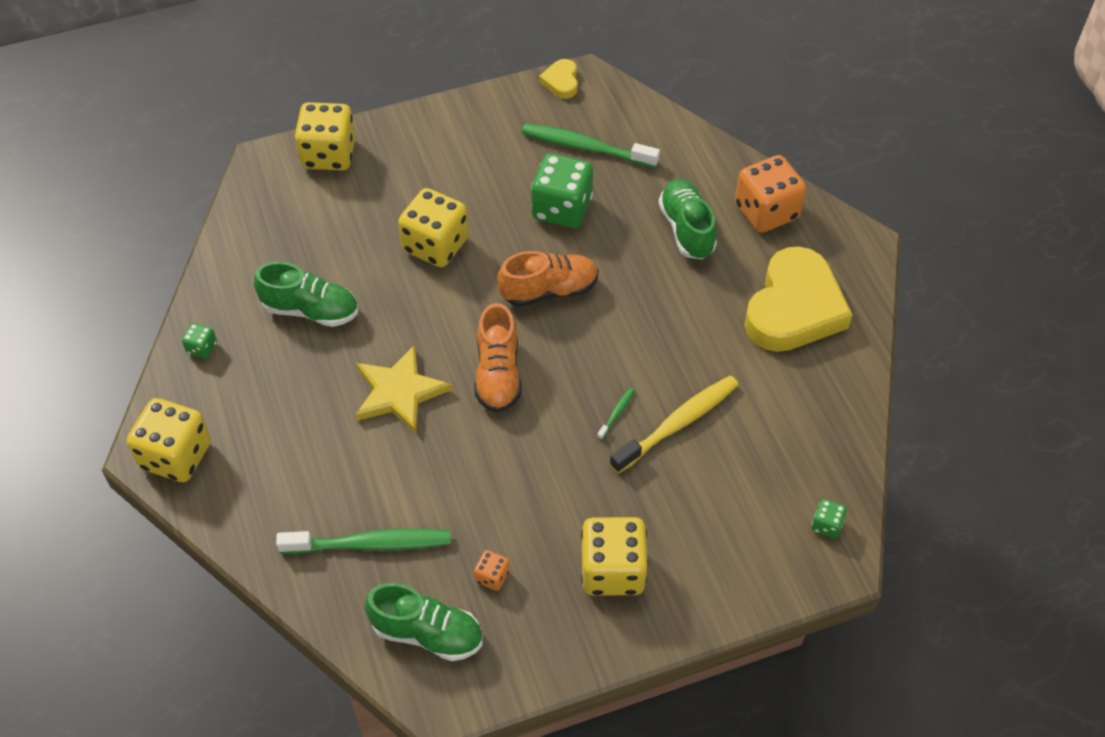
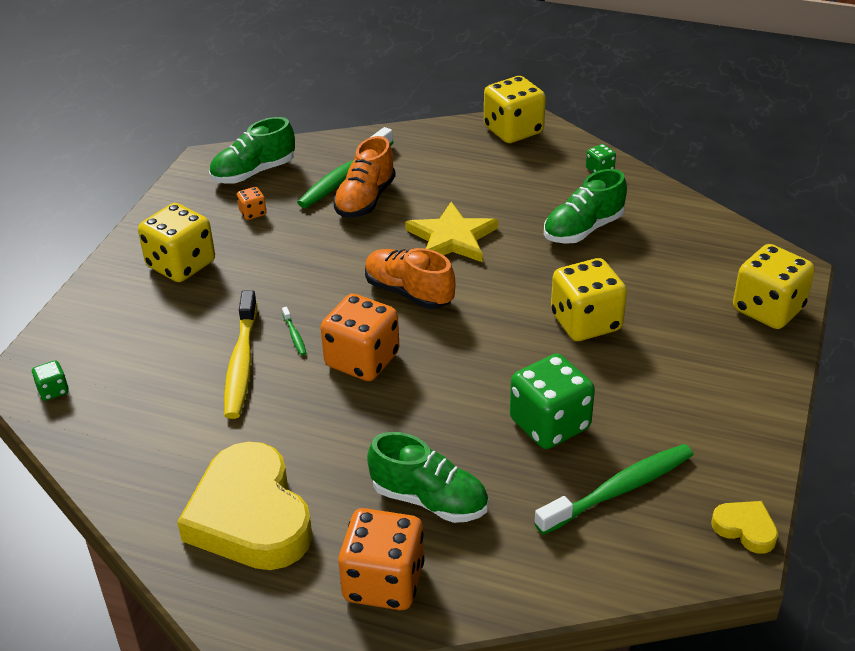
camera: 130 degrees right, 15 degrees down
orange shoe [497,251,598,307] -> orange shoe moved to [333,136,396,218]
none -> orange dice [320,294,399,381]

